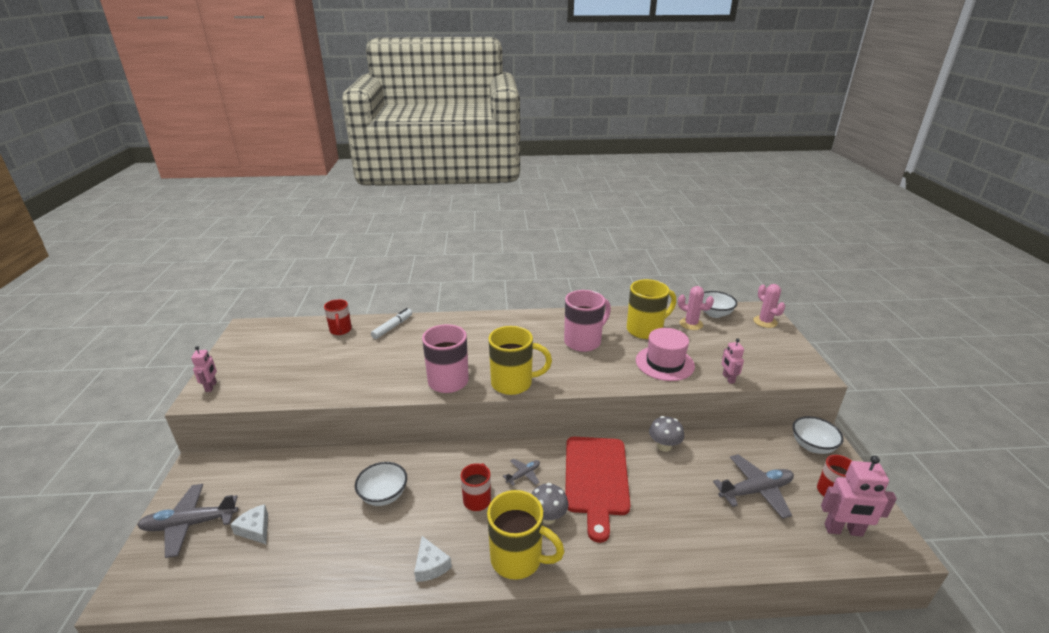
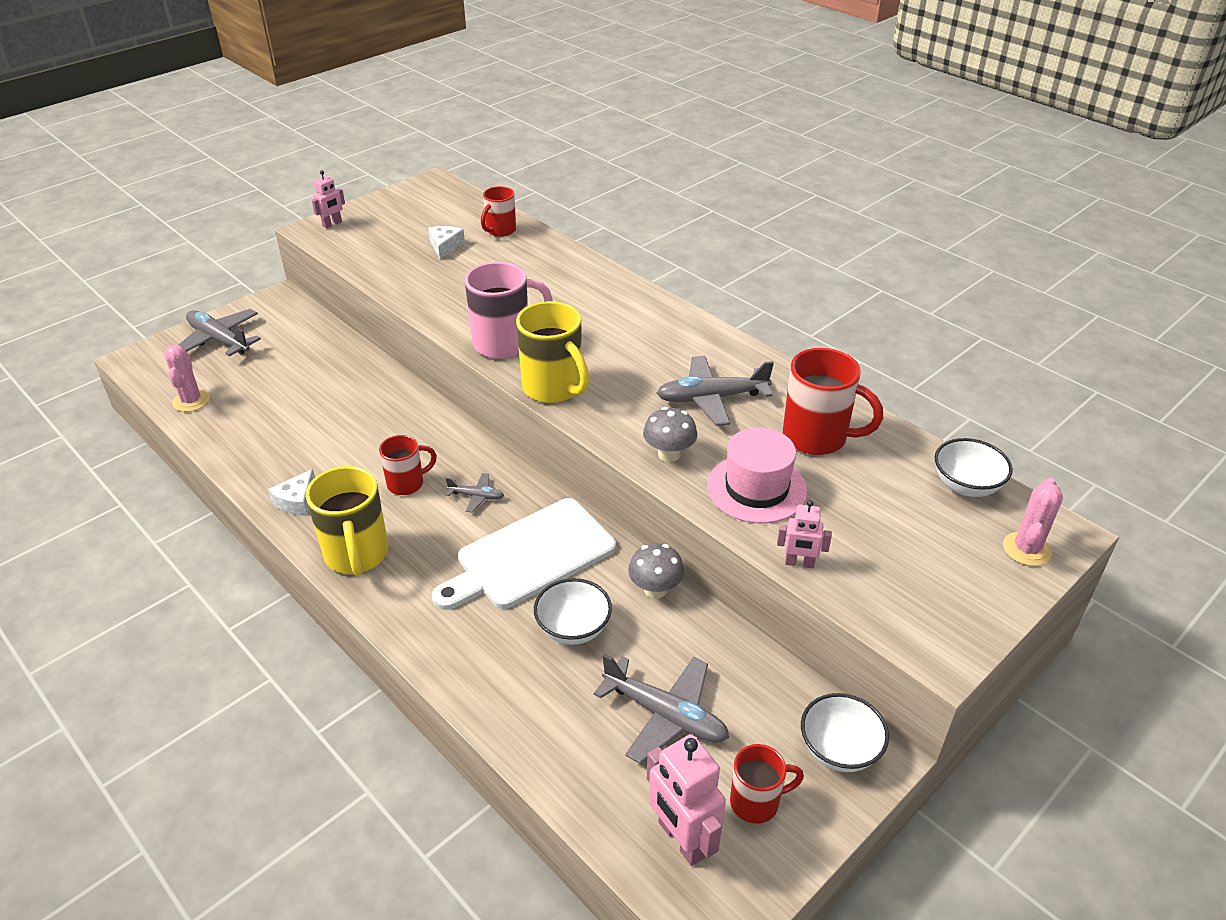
camera: 50 degrees right, 10 degrees up
white cheese [230,504,268,544] -> white cheese moved to [428,226,465,260]
white bowl [355,462,407,506] -> white bowl moved to [534,578,612,645]
white marker [371,308,412,339] -> none
grey mushroom [532,483,568,524] -> grey mushroom moved to [643,407,697,462]
pink mug [564,290,611,352] -> grey plane [657,356,774,426]
red cutting board [565,437,631,543] -> white cutting board [432,498,616,610]
yellow mug [627,279,676,339] -> red mug [783,348,883,455]
pink cactus [678,286,714,330] -> pink cactus moved to [164,345,210,412]
pink robot [722,338,744,384] -> pink robot turned 120 degrees counterclockwise [777,500,832,568]

